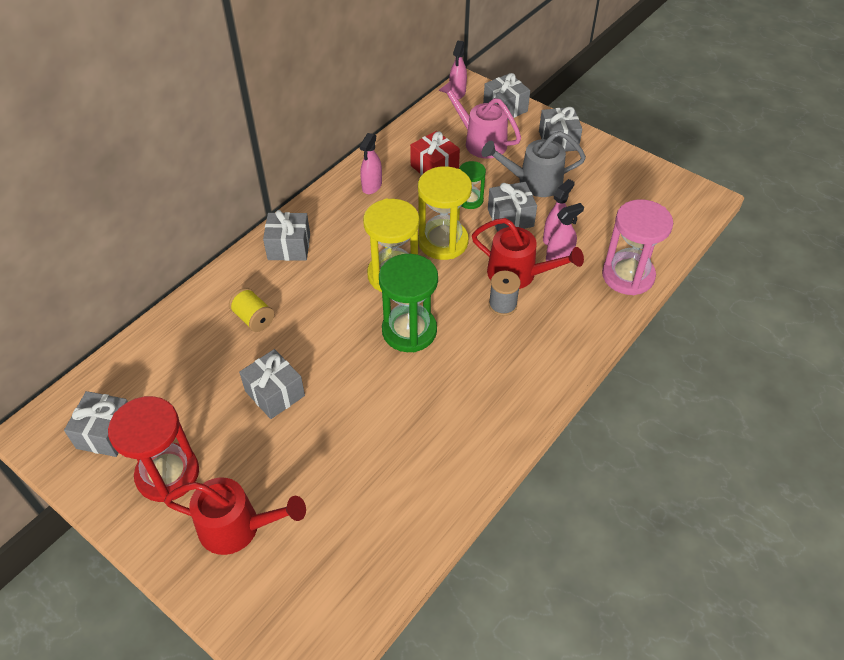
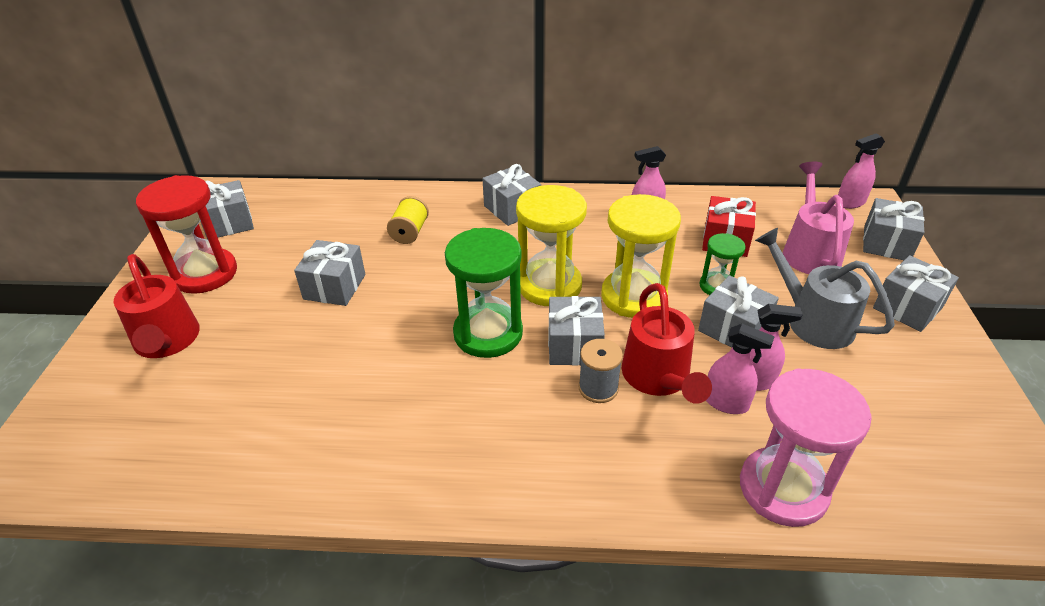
camera: 55 degrees right, 10 degrees down
none -> grey gift [548,296,605,366]

